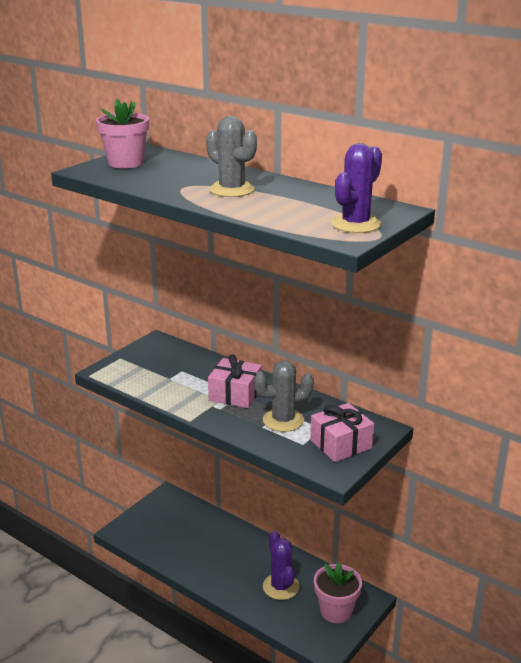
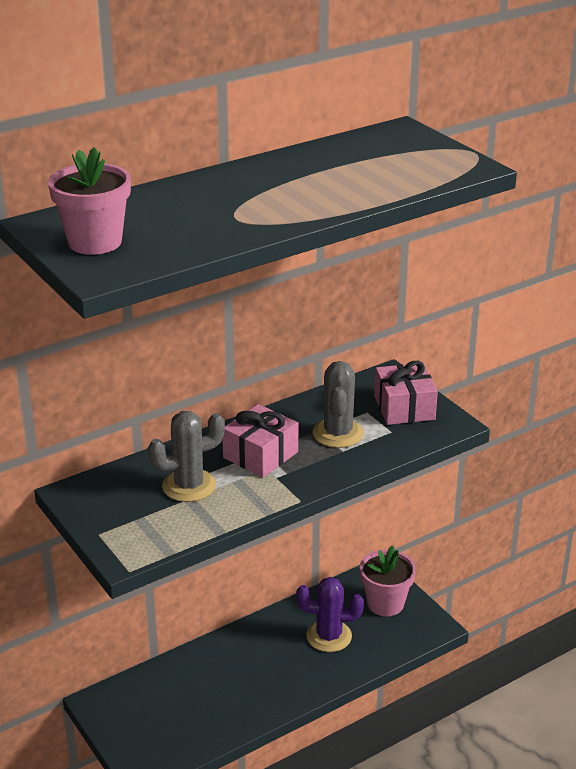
camera: 70 degrees left, 5 degrees up
grey cactus [206,116,257,197] -> grey cactus moved to [148,411,225,502]
purple cactus [331,143,382,233] -> none

